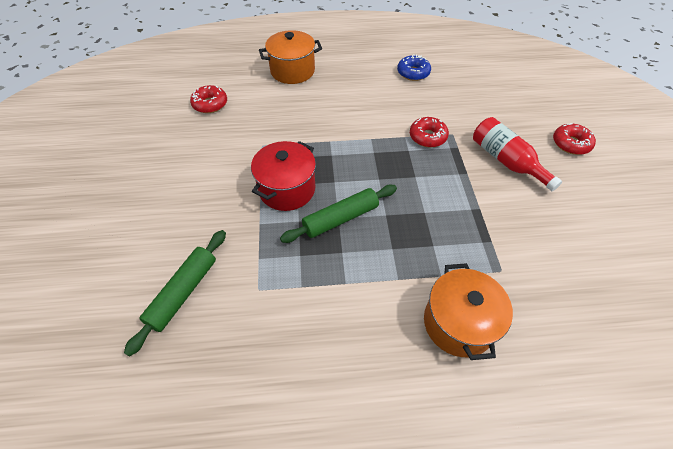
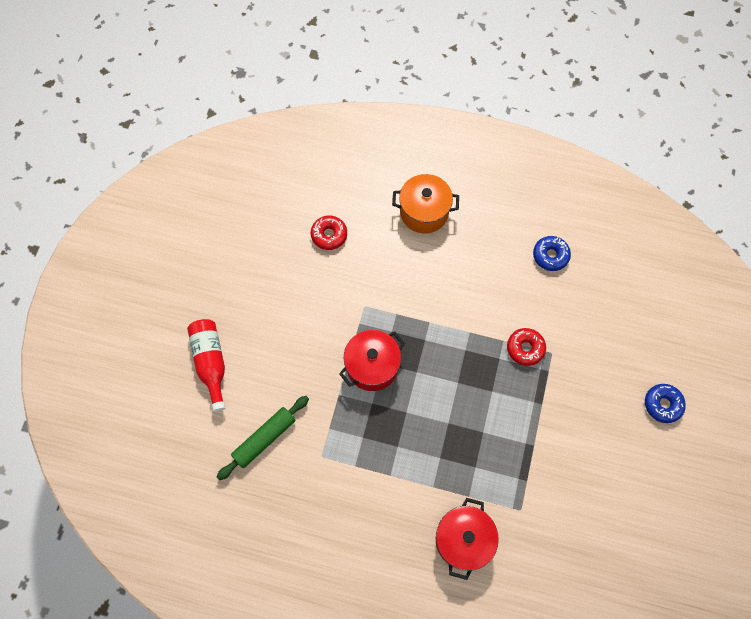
camera: 20 degrees right, 15 degrees up
green rolling pin [280,184,397,243] -> none
orange pot [424,263,513,360] -> red pot [436,498,499,580]
red bottle [473,117,562,191] -> red bottle moved to [187,319,225,412]
red donut [553,123,596,155] -> blue donut [645,384,686,423]

